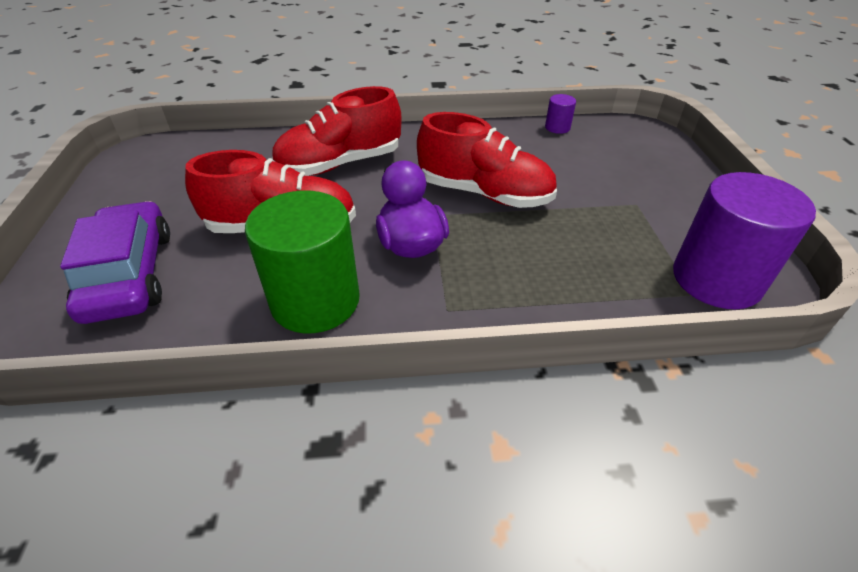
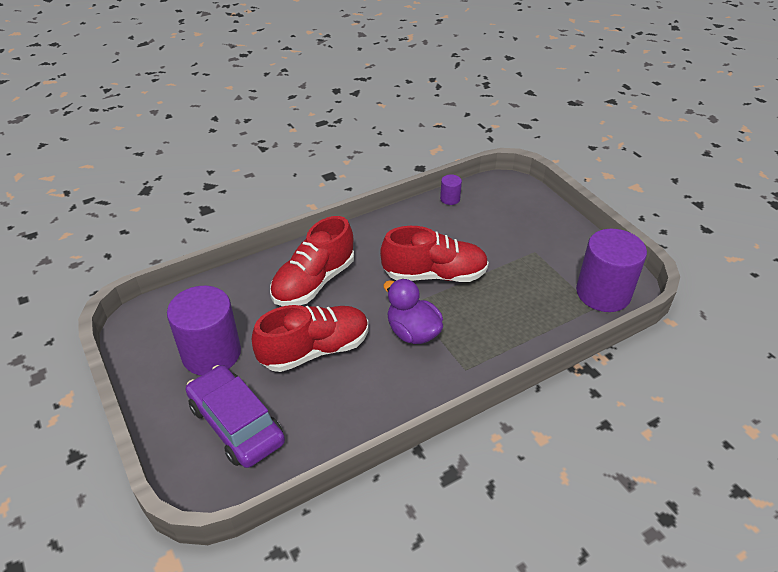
camera: 25 degrees left, 0 degrees up
green cylinder [245,191,360,333] -> none
none -> purple cylinder [167,286,241,376]

